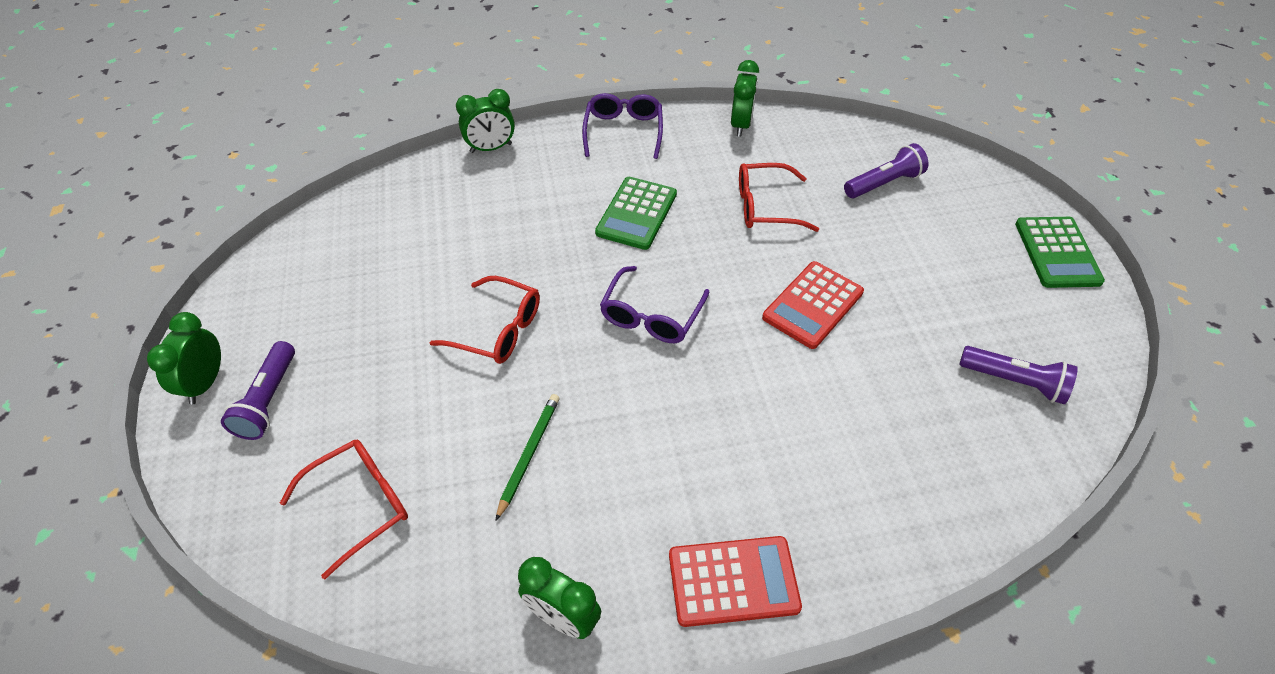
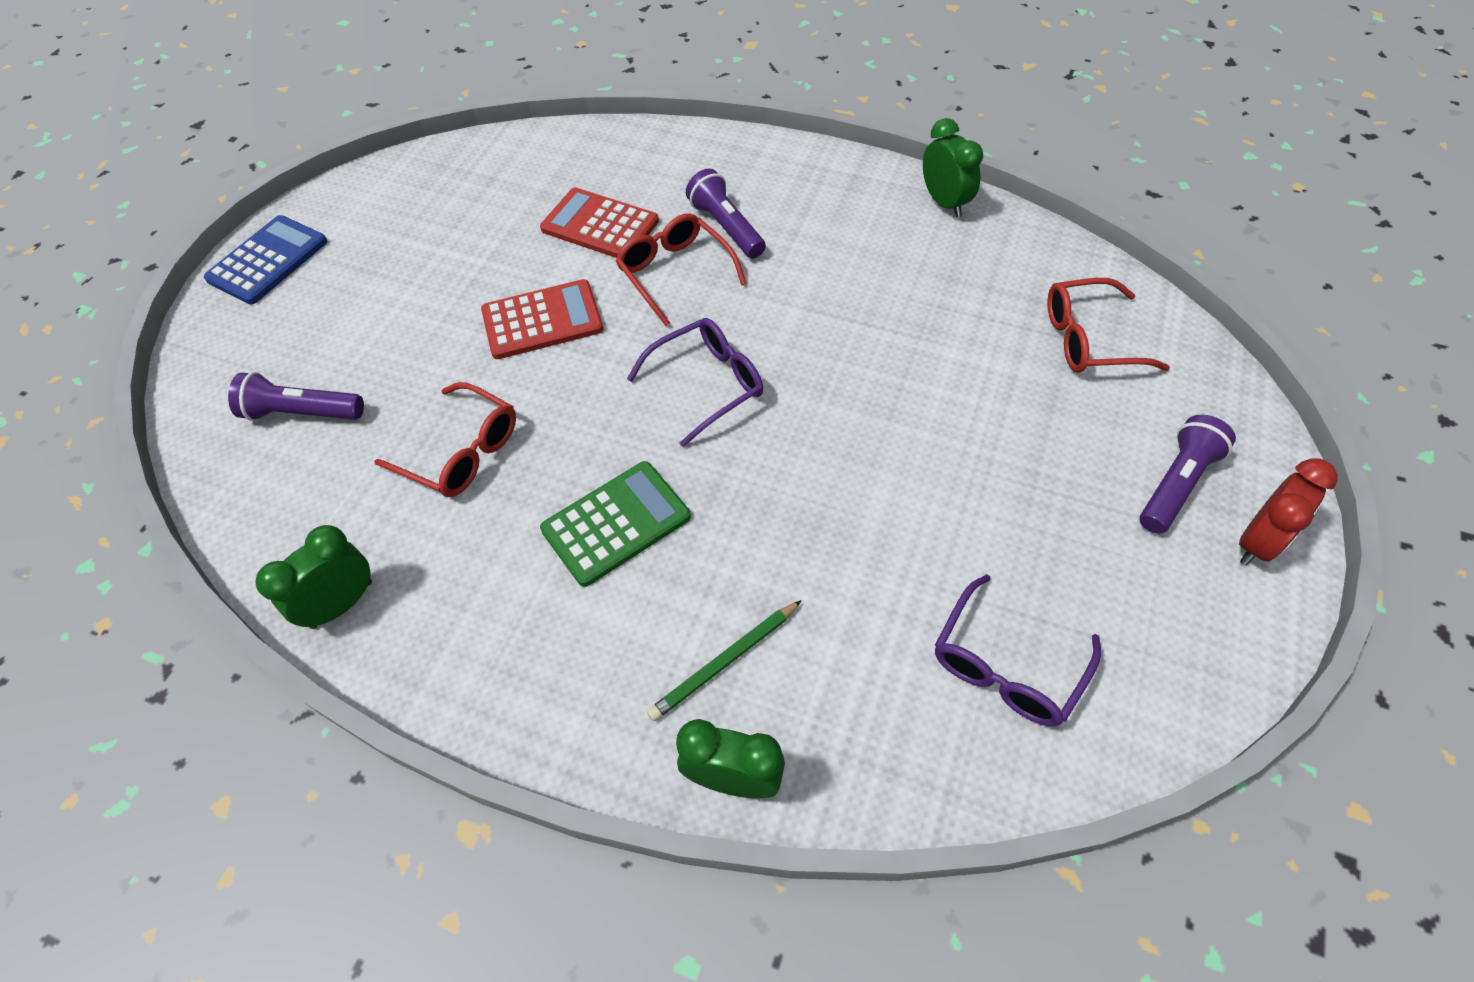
camera: 145 degrees left, 5 degrees up
green clock [147,312,221,405] -> red clock [1239,458,1338,566]
red glasses [429,276,540,364] -> red glasses moved to [616,213,747,326]
green pencil [495,394,560,521] -> green pencil moved to [647,600,802,721]
purple glasses [582,93,663,159] -> purple glasses moved to [935,574,1101,726]
red calculator [669,536,802,627] -> red calculator moved to [540,187,659,258]
purple flashlight [959,346,1078,405] -> purple flashlight moved to [686,169,766,258]
green calculator [1015,217,1105,288] -> blue calculator [204,215,327,305]

